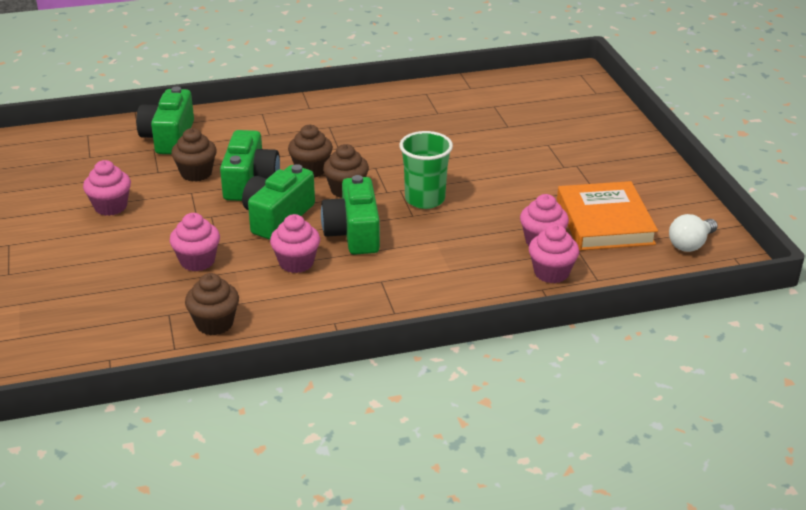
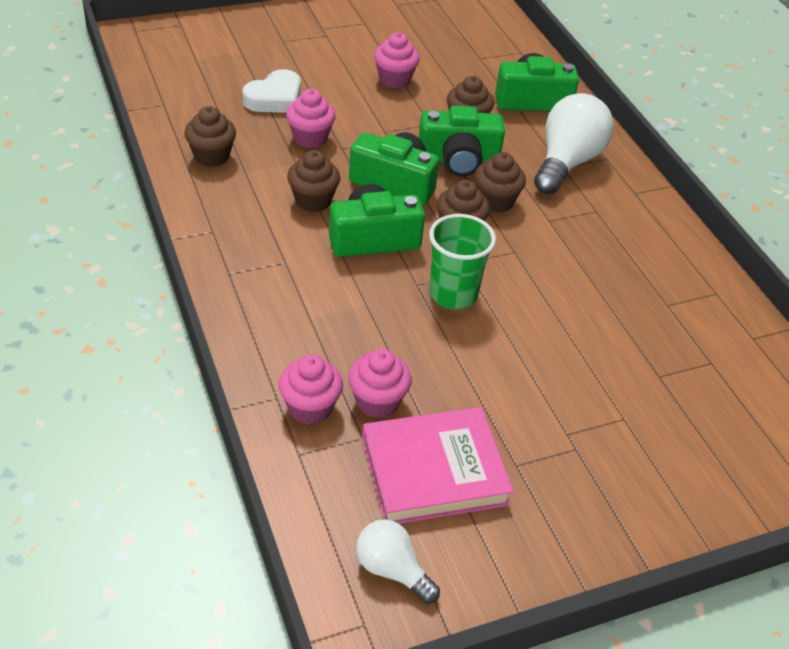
camera: 80 degrees right, 10 degrees up
pink cupcake [270,214,320,273] -> brown cupcake [287,150,340,212]
orange book [557,181,658,251] -> pink book [362,407,514,524]
none -> white heart [242,69,301,113]
none -> white light bulb [534,93,614,194]

